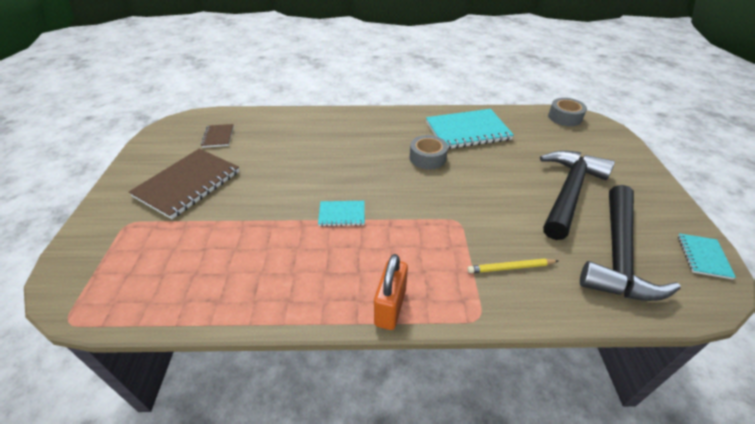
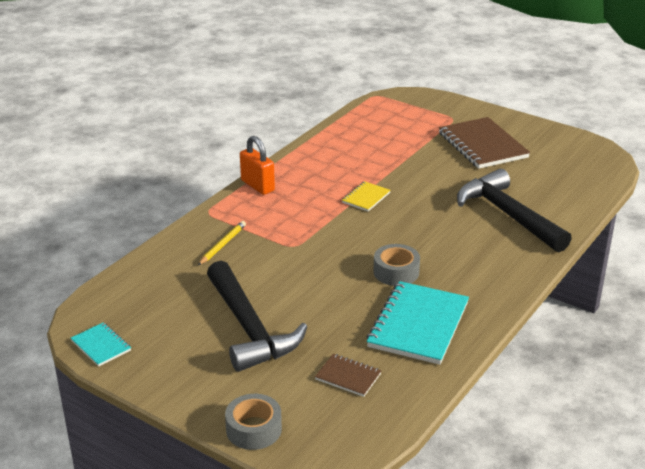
camera: 125 degrees right, 10 degrees down
brown notebook [201,124,234,148] -> brown notebook moved to [315,354,381,397]
turquoise notebook [318,201,365,226] -> yellow notebook [342,181,391,211]
grey tape [548,98,587,126] -> grey tape moved to [225,394,282,450]
black hammer [580,185,680,301] -> black hammer moved to [457,169,572,252]

